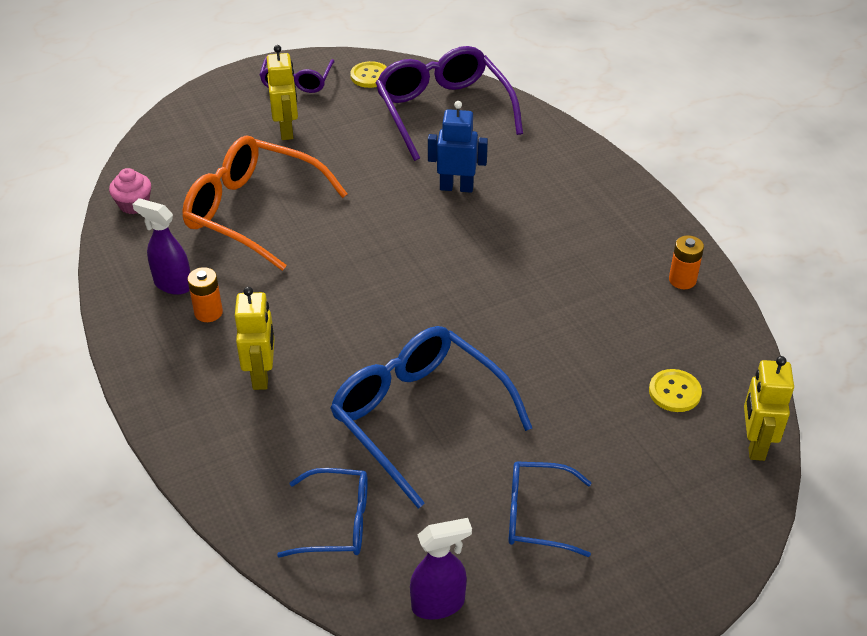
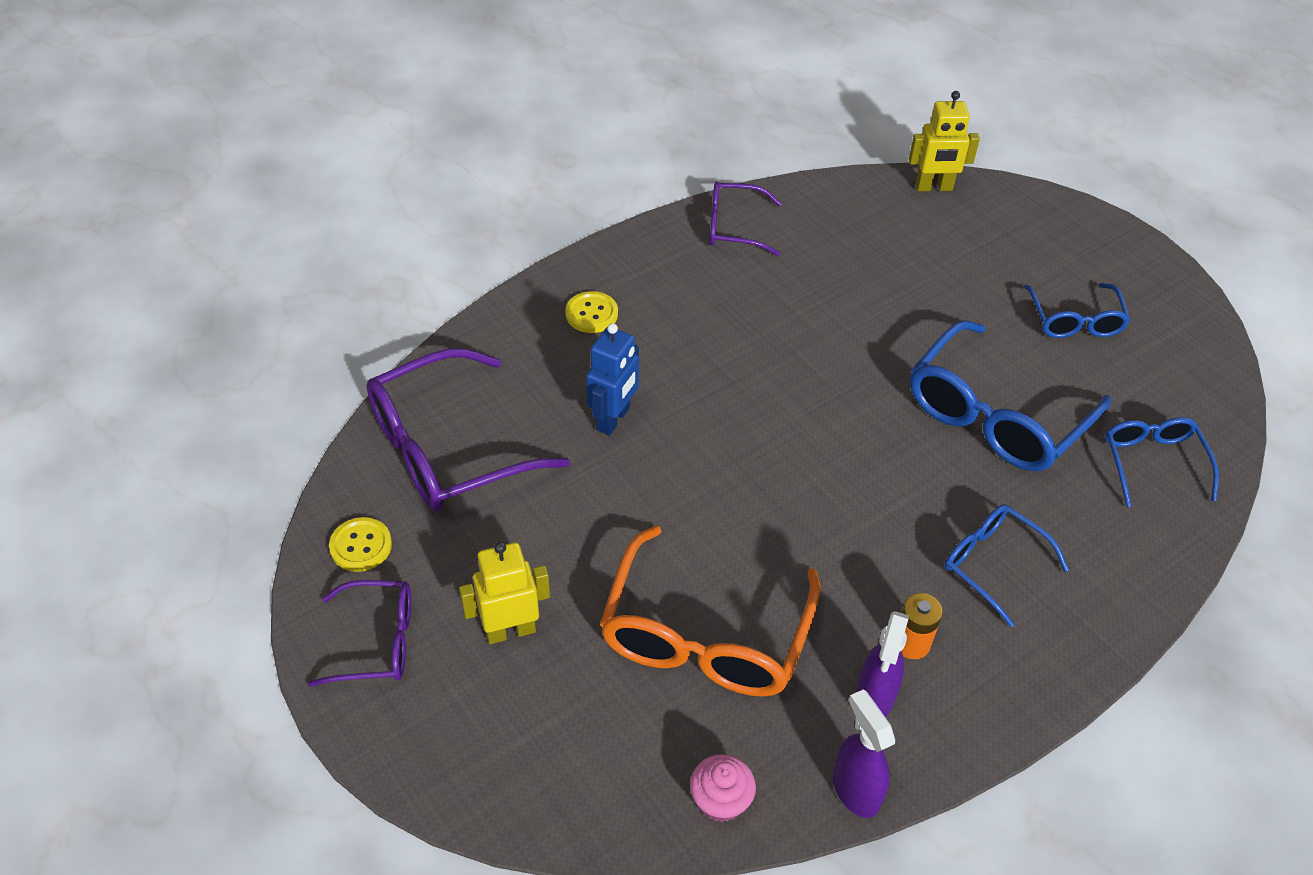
camera: 100 degrees left, 5 degrees up
yellow robot [235,287,275,390] -> blue glasses [944,504,1069,627]
purple spray bottle [410,518,472,620] -> purple spray bottle moved to [833,689,895,818]
blue robot [428,101,488,193] -> blue robot turned 150 degrees counterclockwise [586,323,639,436]
yellow button [649,369,702,412] -> yellow button moved to [565,291,618,333]
orange battery [669,235,704,289] -> purple glasses [710,182,782,256]

